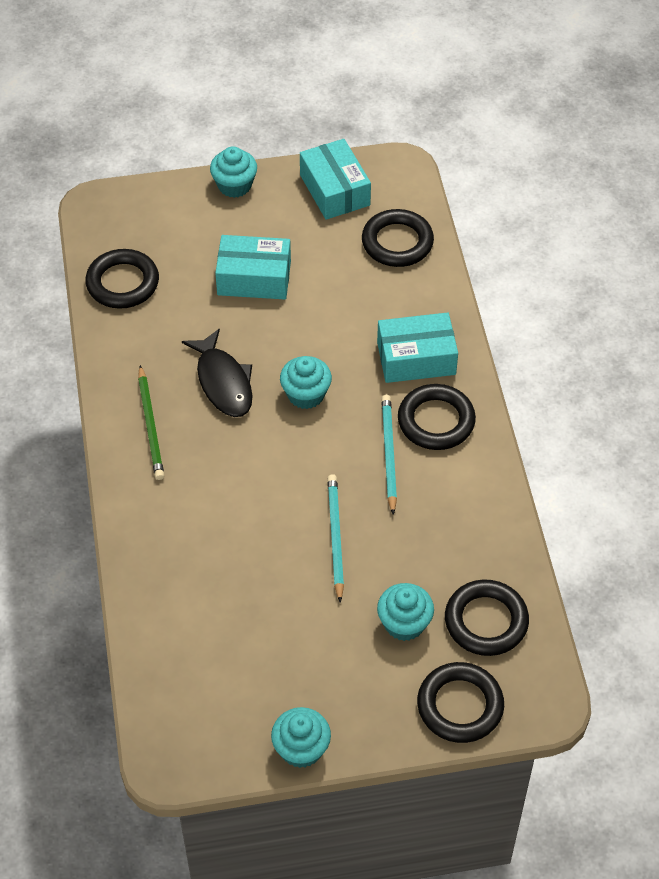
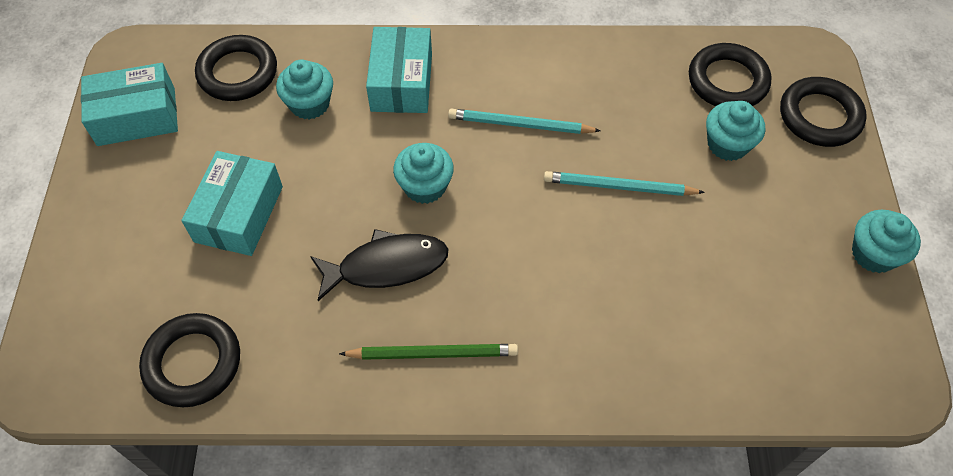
camera: 80 degrees left, 5 degrees up
turquoise cupcake [210,146,257,198] -> turquoise cupcake moved to [276,60,333,120]
black ring [398,384,476,450] -> none

